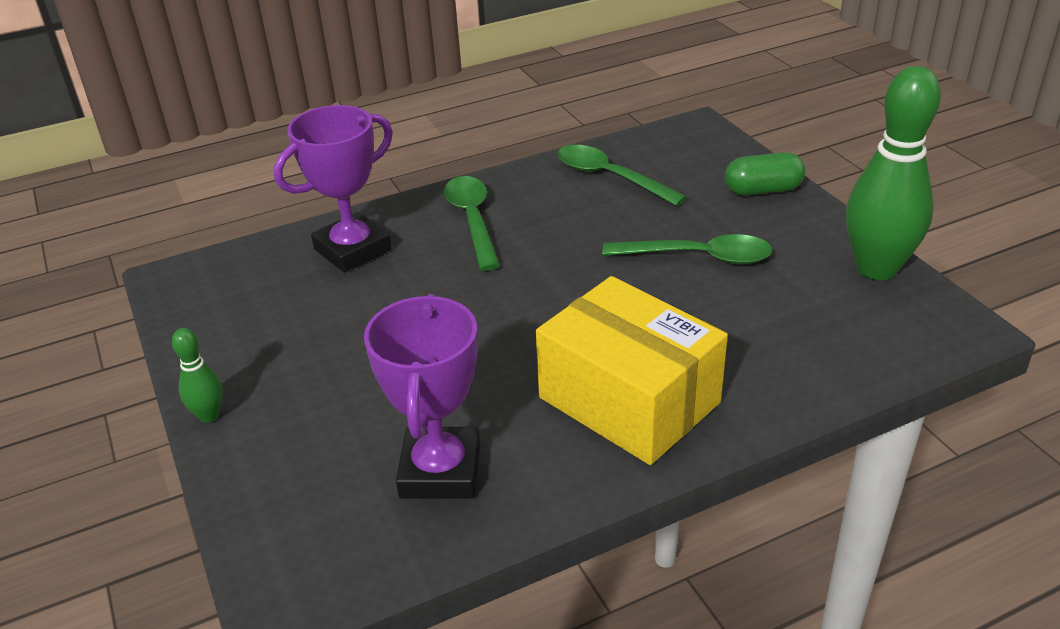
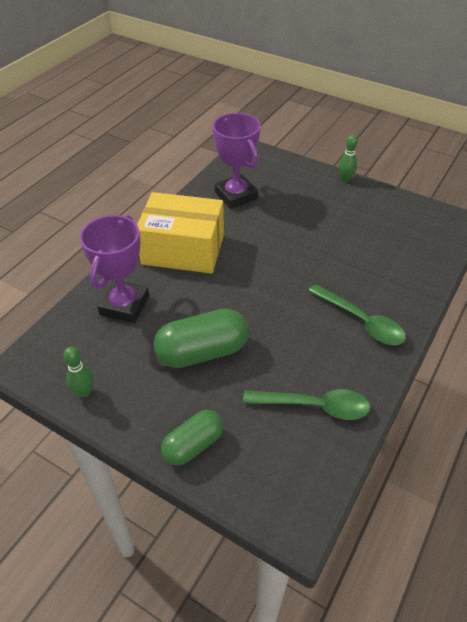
camera: 145 degrees right, 10 degrees up
purple trophy [274,105,393,273] -> purple trophy moved to [80,215,149,323]
green spoon [603,234,773,264] -> green capsule [154,309,249,368]
green bowling pin [846,66,941,280] -> green bowling pin [63,347,94,397], size x0.45

